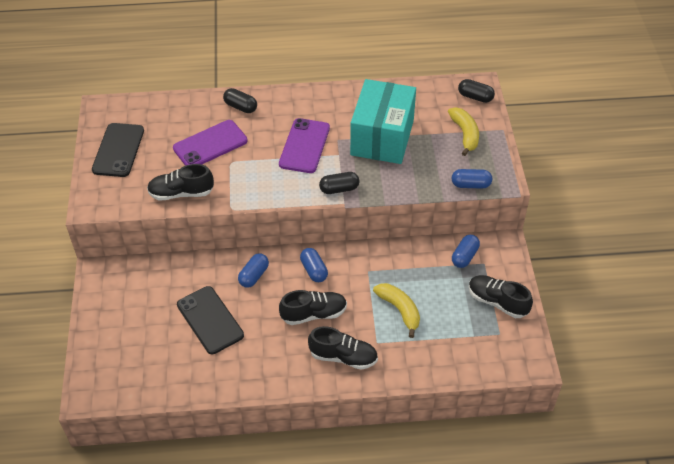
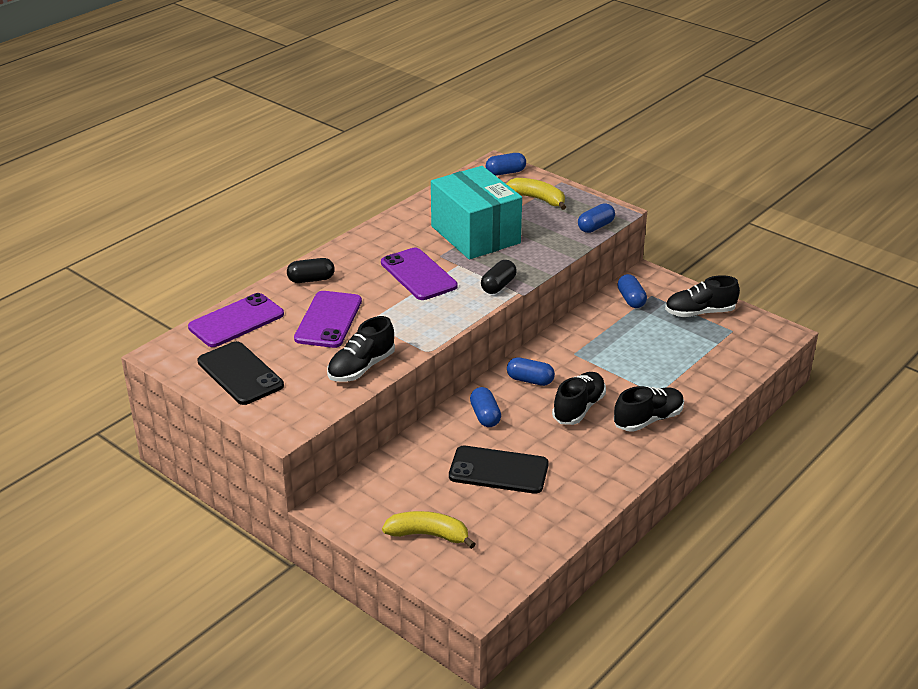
camera: 45 degrees left, 15 degrees down
yellow banana [373,283,420,338] -> yellow banana moved to [382,511,475,549]
black capsule [458,79,495,103] -> blue capsule [486,153,526,176]
none -> purple phone [188,293,284,347]

